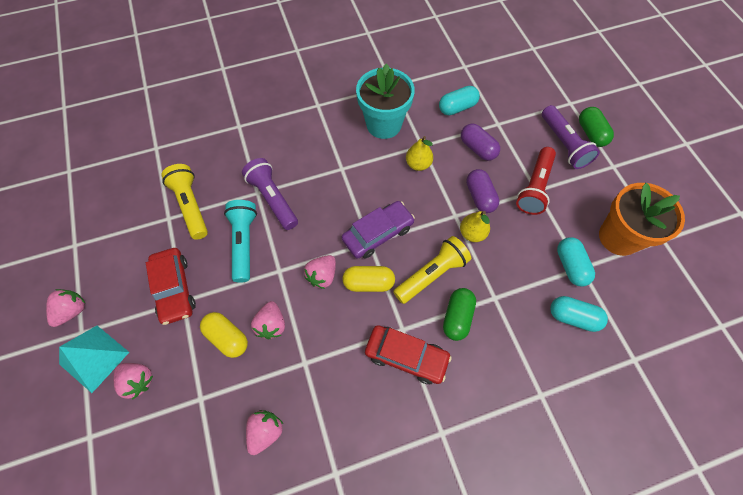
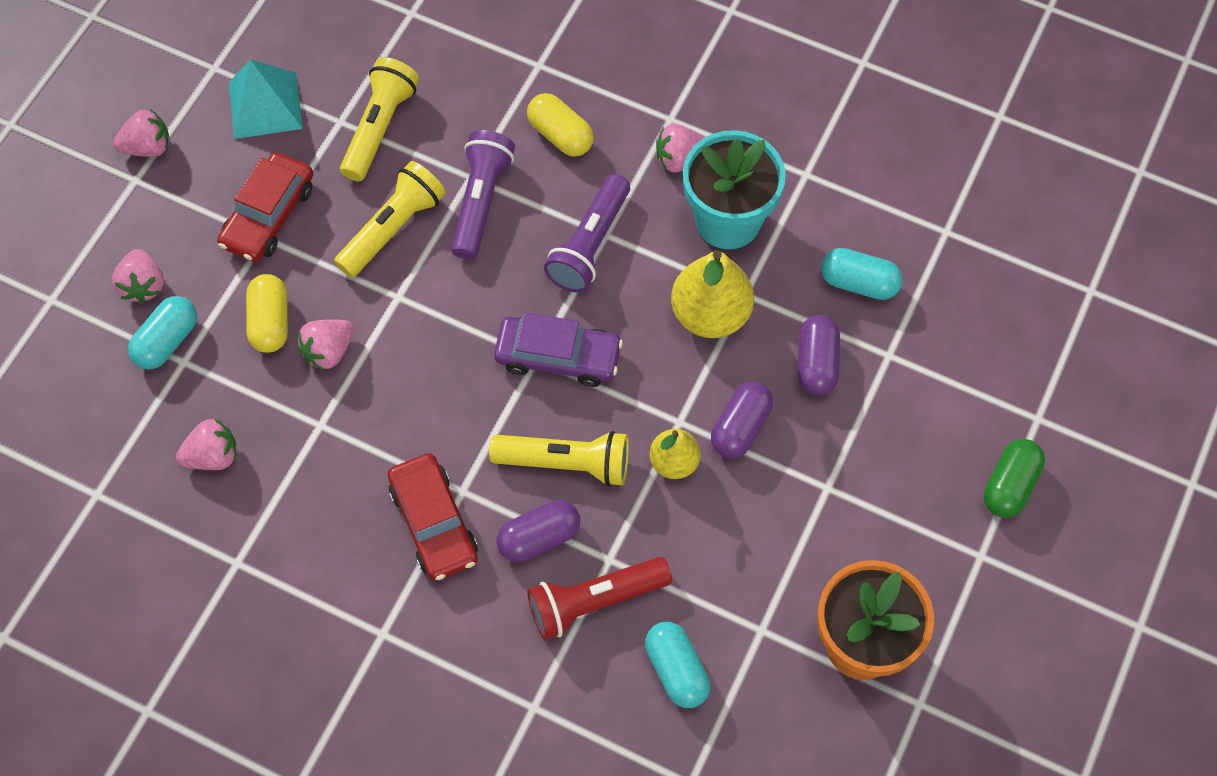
camera: 45 degrees right, 0 degrees up
turquoise pyramid [59,326,129,393] -> turquoise pyramid moved to [229,60,303,139]
turquoise flashlight [224,200,257,283] -> yellow flashlight [334,161,446,277]
pink strawberry [304,255,336,289] -> pink strawberry moved to [656,124,705,173]
yellow capsule [342,266,395,292] -> yellow capsule moved to [527,93,594,157]
yellow pear [406,136,433,171] -> yellow pear [671,250,754,338], size x1.67
green capsule [443,288,476,341] -> purple capsule [496,500,580,562]
red flashlight [516,147,556,215] -> red flashlight moved to [527,557,672,640]
purple flashlight [542,105,600,169] -> purple flashlight moved to [544,174,630,293]
turquoise capsule [557,237,595,287] -> turquoise capsule moved to [128,296,197,369]

